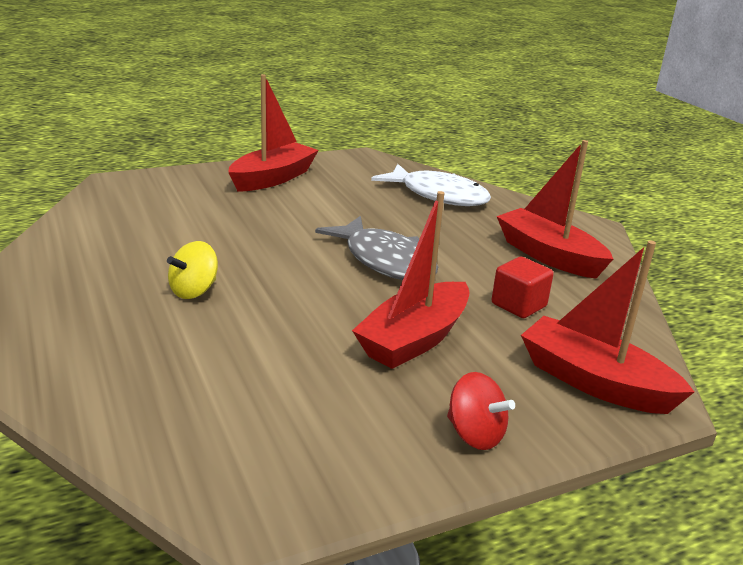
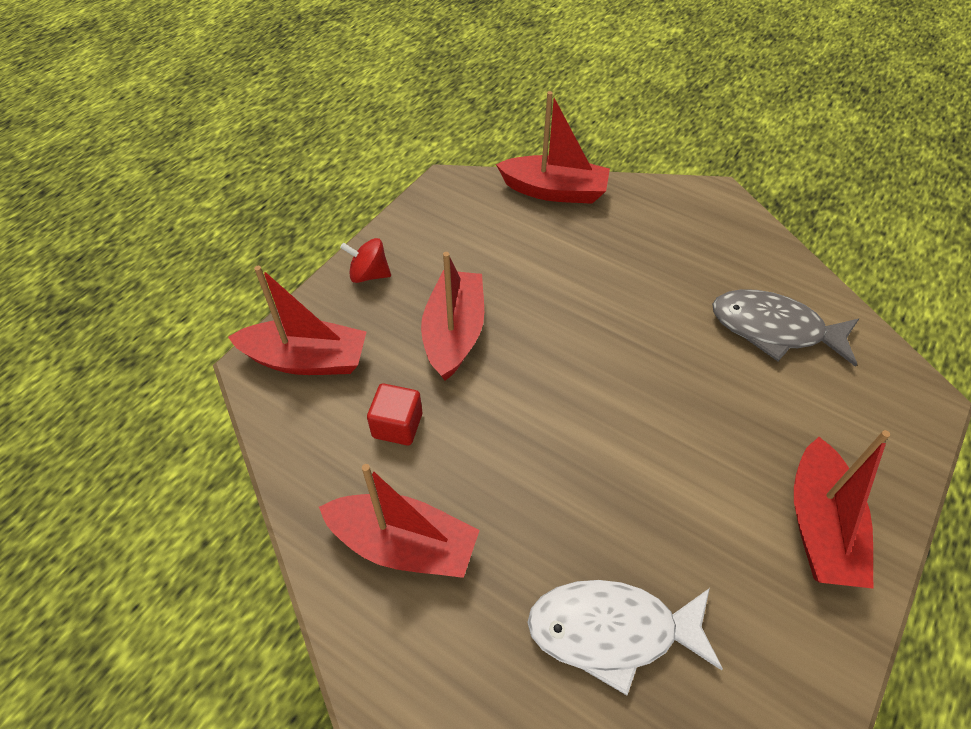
camera: 150 degrees right, 25 degrees up
yellow spinning top [167,241,218,299] -> none
grey fish [315,216,438,280] -> grey fish moved to [712,289,859,367]
none -> red boat [496,91,610,204]

